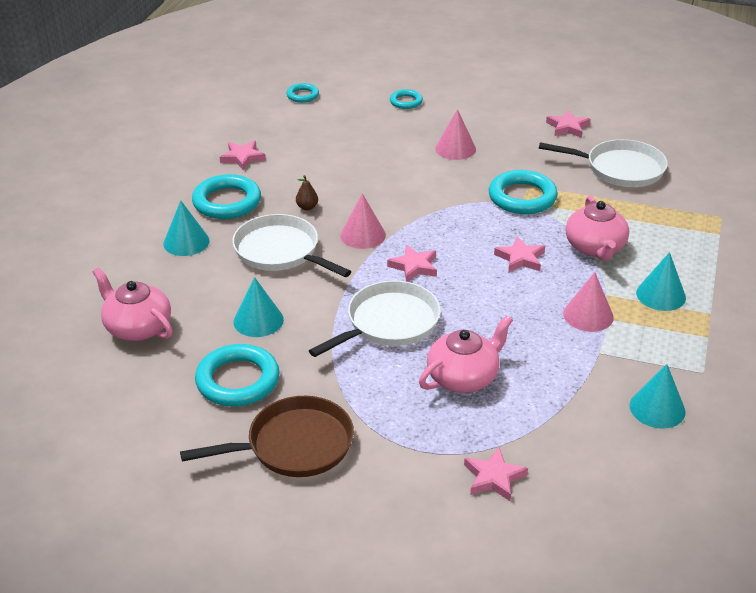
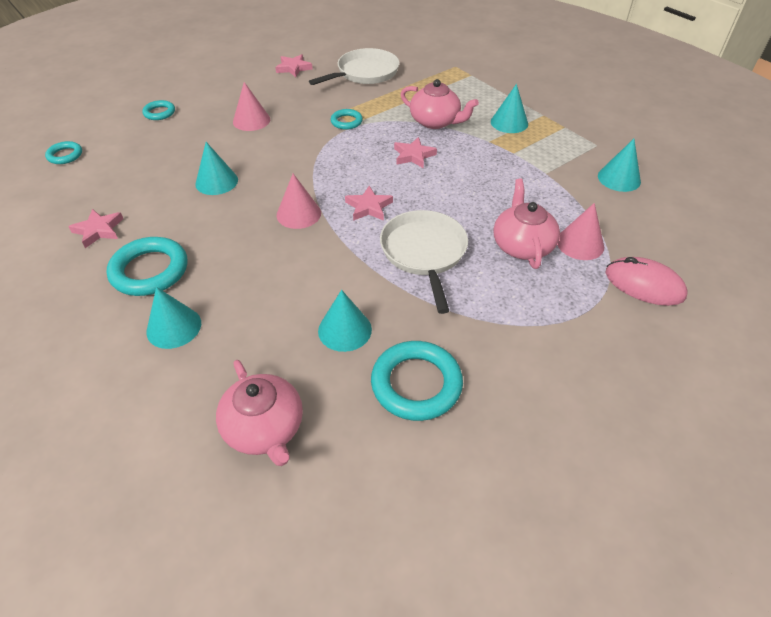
camera: 55 degrees left, 10 degrees up
pink teapot [93,268,173,341] -> pink teapot turned 105 degrees counterclockwise [216,360,303,466]
brown pan [180,396,354,477] -> none
white pan [232,214,351,277] -> none
brown pear [296,175,318,210] -> none
pink star [464,447,528,501] -> pink mouse [606,257,687,306]
turquoise ring [489,170,558,214] -> turquoise ring [330,109,363,130], size x0.55
pink cone [563,272,614,332] -> pink cone moved to [557,203,604,260]
none -> turquoise cone [195,142,238,195]

